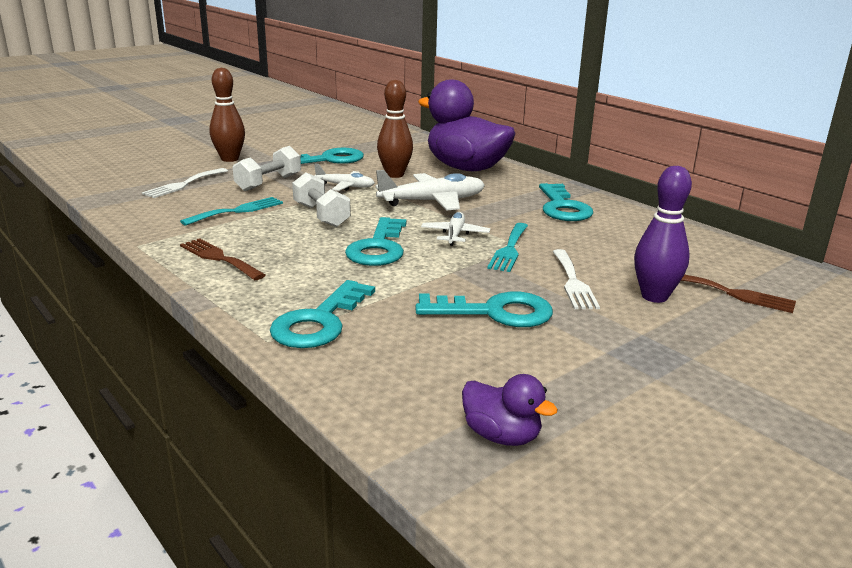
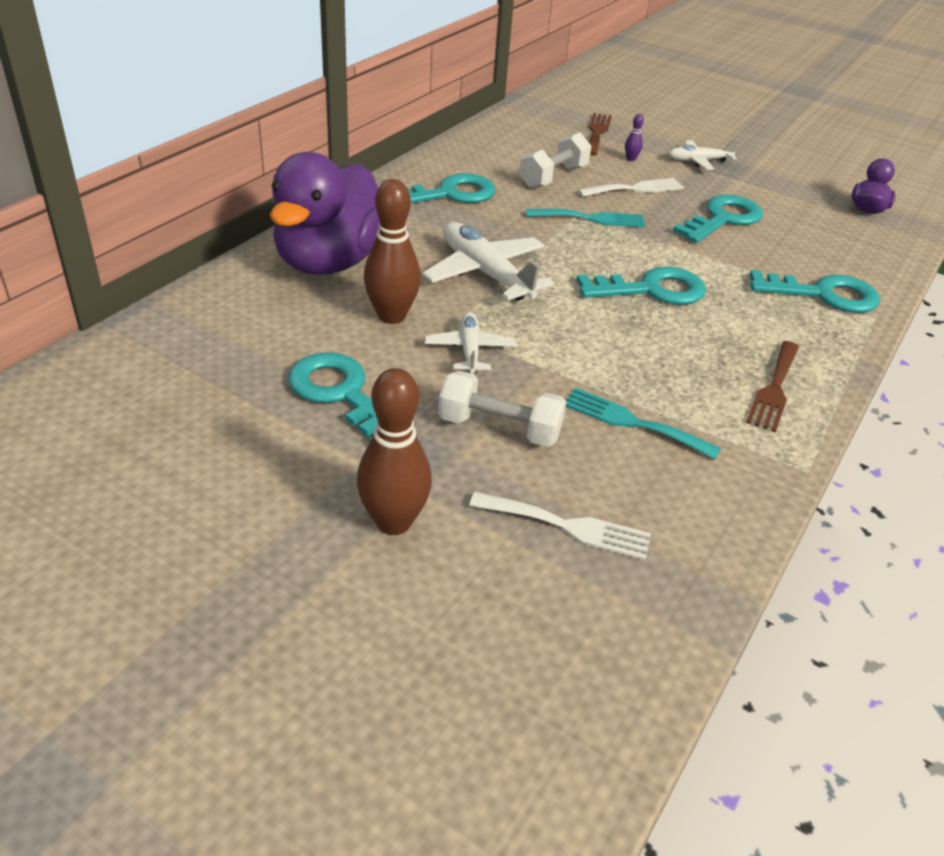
camera: 110 degrees left, 15 degrees up
white dumbbell [292,172,351,227] -> white dumbbell moved to [519,132,592,188]
turquoise key [415,292,553,327] -> turquoise key turned 60 degrees clockwise [673,195,763,243]
white plane [421,212,490,246] -> white plane moved to [668,140,738,170]
purple bowling pin [634,166,692,303] -> purple bowling pin [625,114,644,161], size x0.42

